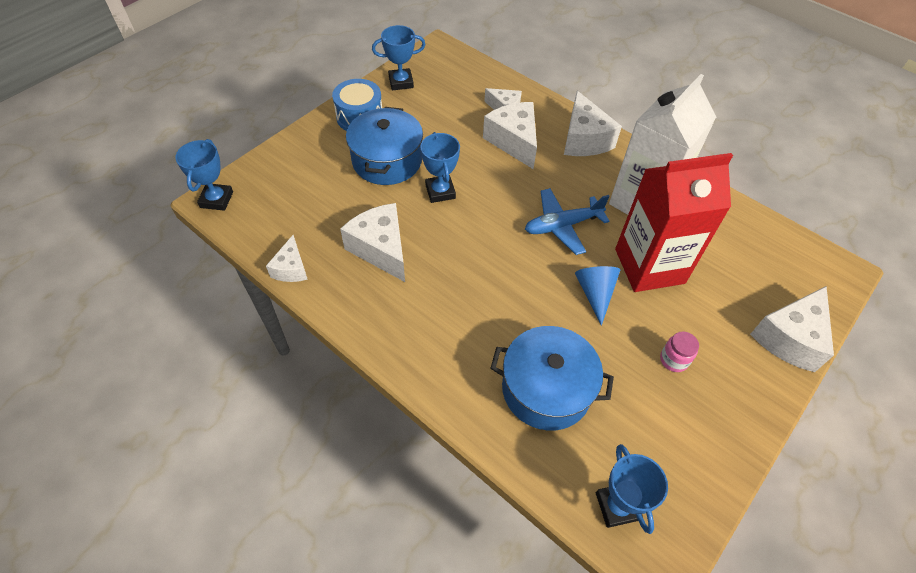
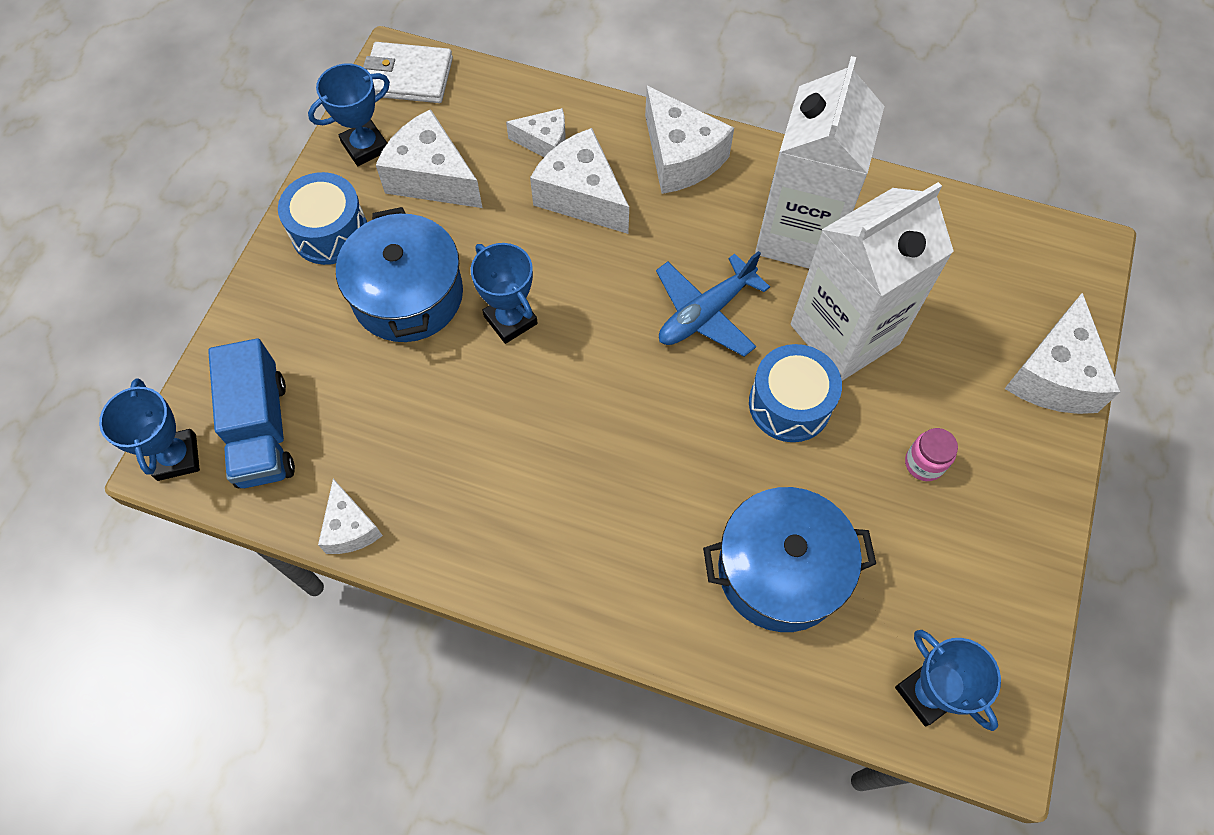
camera: 20 degrees left, 10 degrees up
white cheese [340,203,405,282] -> white cheese moved to [376,109,482,208]
blue cone [575,266,621,326] -> blue drum [749,344,842,442]
red carton [615,153,733,292] -> white carton [791,182,954,381]
none -> blue truck [208,339,295,488]
none -> white wallet [363,42,453,103]

